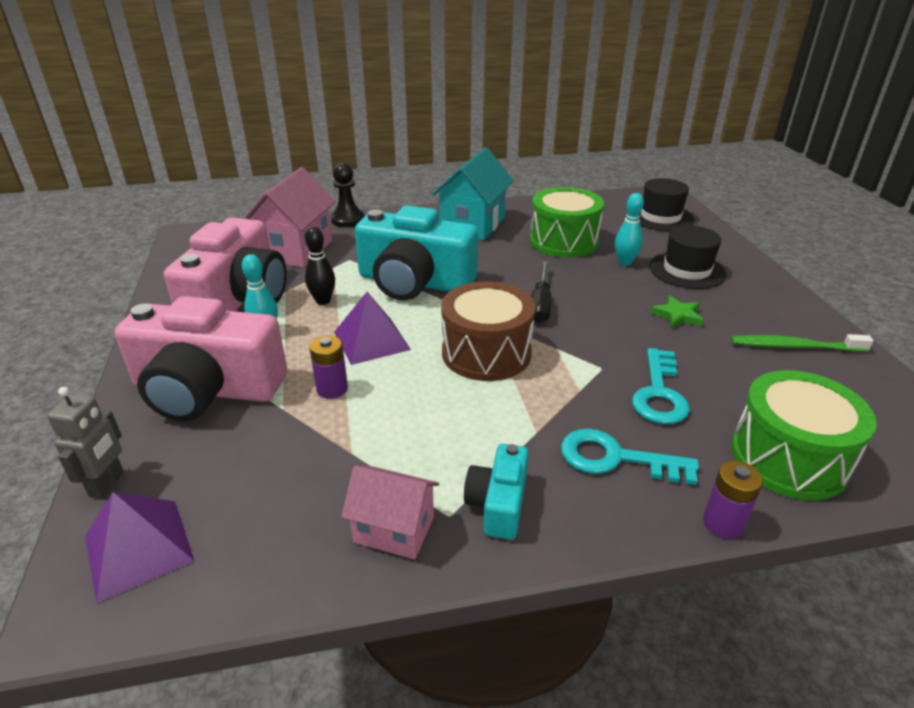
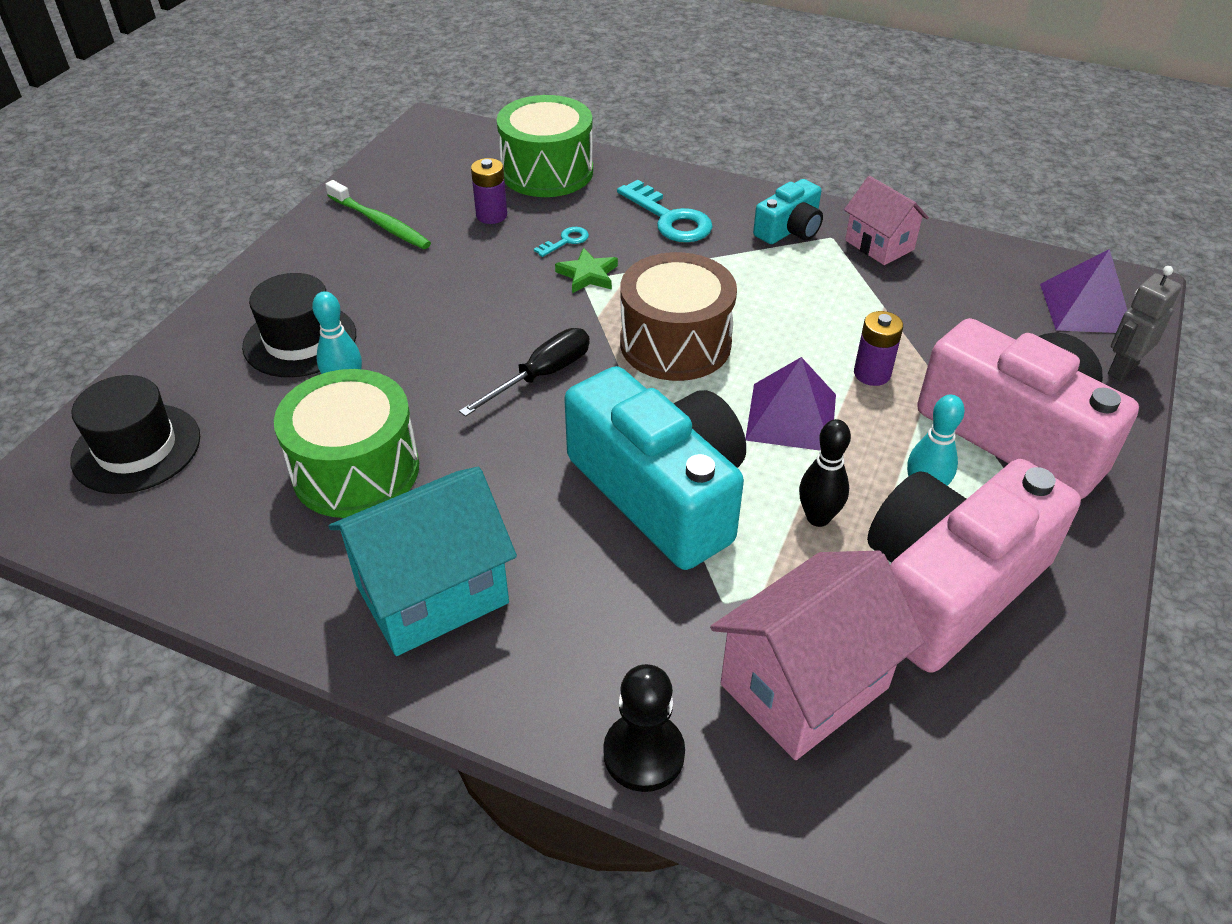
camera: 145 degrees left, 10 degrees up
turquoise key [632,348,690,424] -> turquoise key [534,227,589,257], size x0.50
green star [651,296,704,329] -> green star moved to [555,248,618,293]
purple battery [703,461,763,539] -> purple battery moved to [471,158,507,224]

